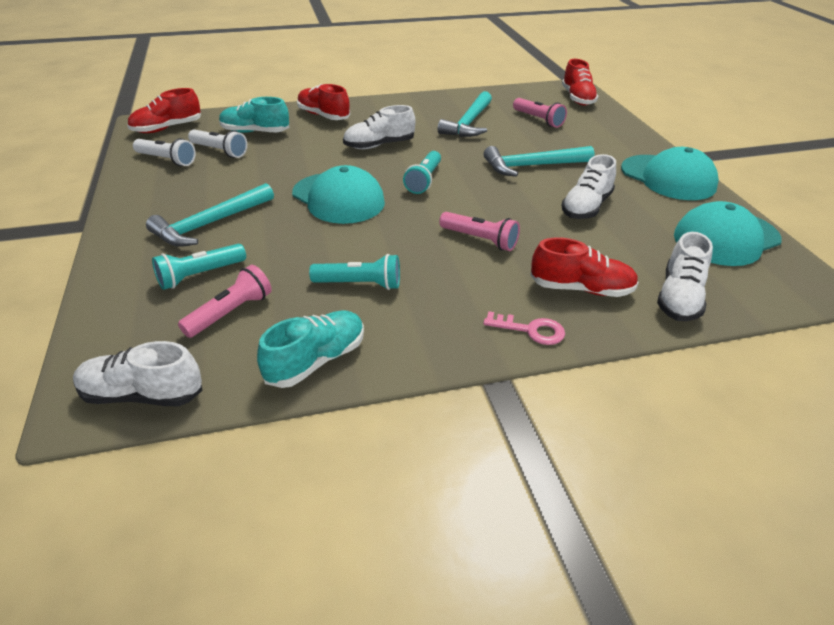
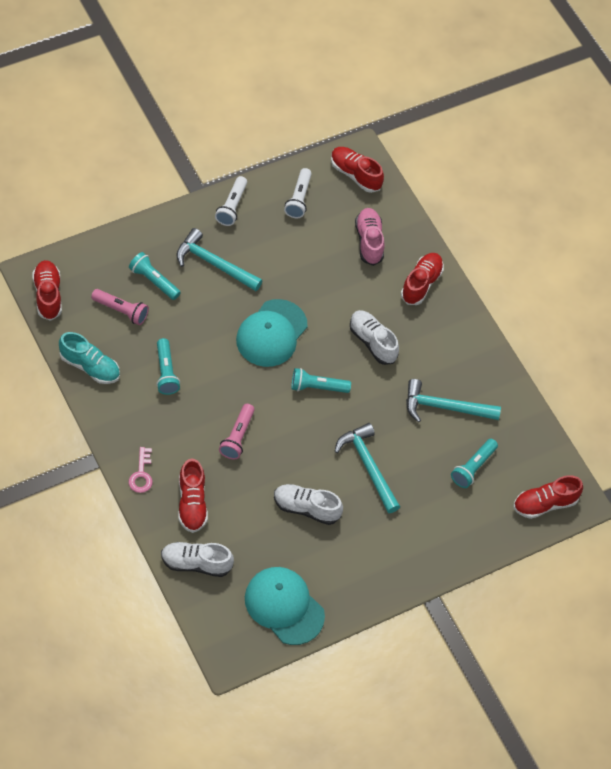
camera: 70 degrees right, 20 degrees up
white shoe [73,341,203,406] -> red shoe [32,260,62,321]
white flashlight [188,129,247,158] -> white flashlight moved to [215,176,247,226]
turquoise shoe [219,97,289,133] -> pink shoe [355,208,384,266]
pink flashlight [513,98,567,128] -> turquoise flashlight [451,439,498,488]
turquoise cap [621,147,719,200] -> none

